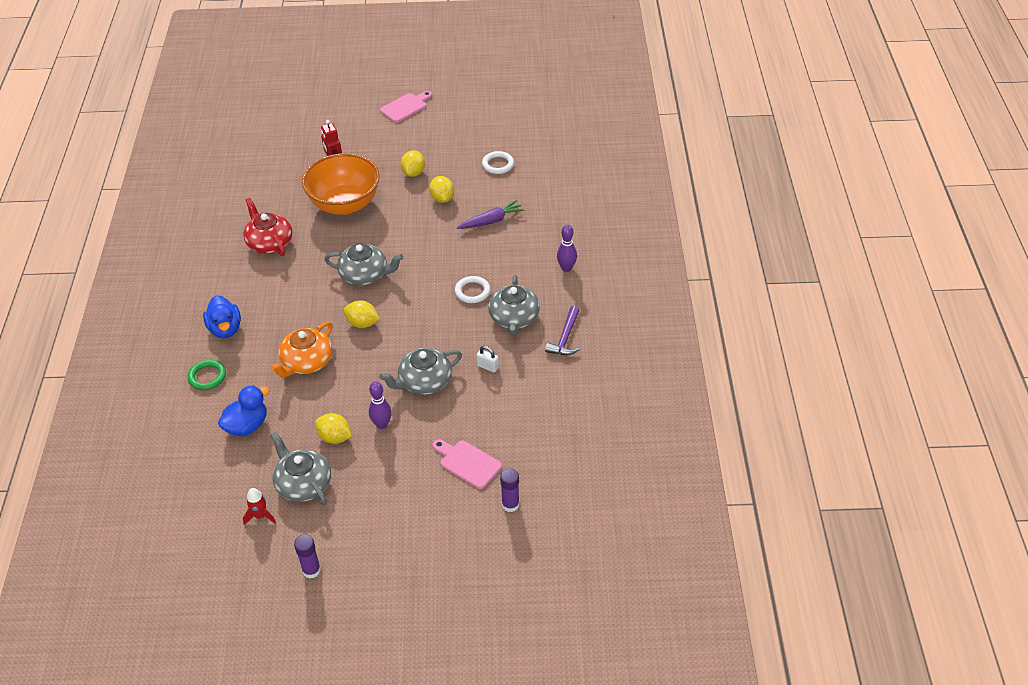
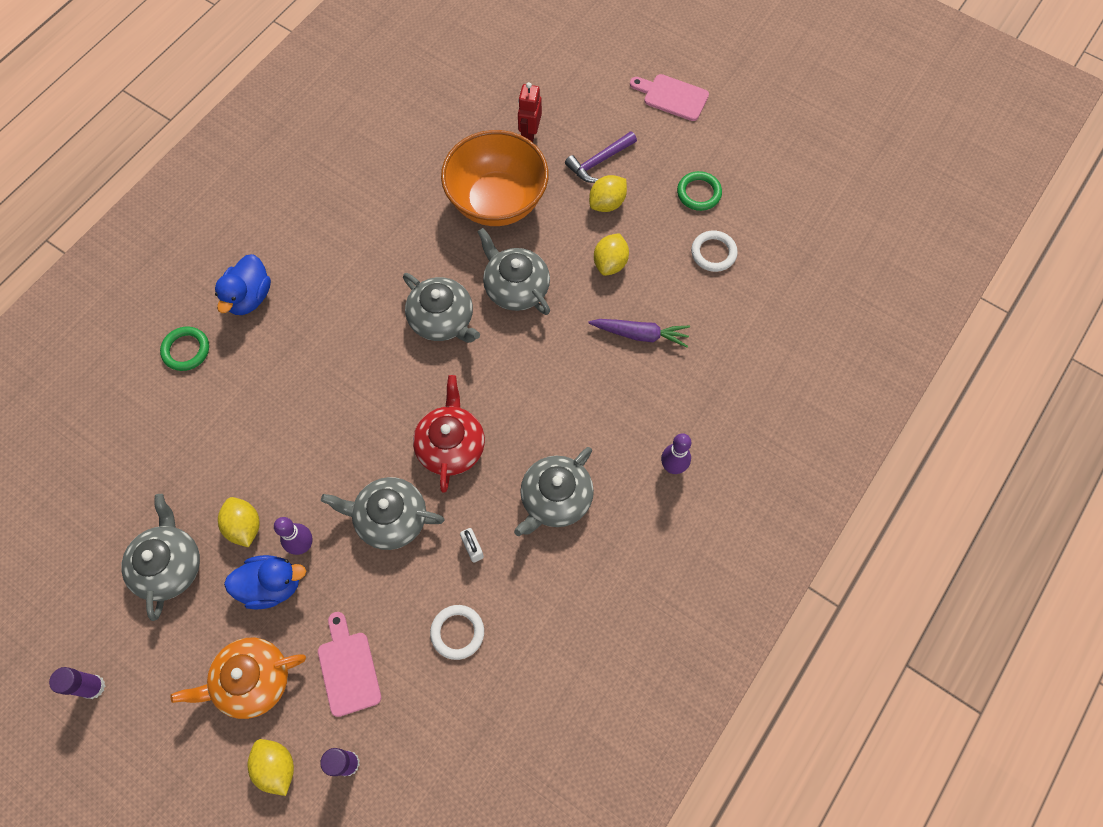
camera: 35 degrees right, 20 degrees up
blue duck [218,385,270,436] -> blue duck moved to [224,555,306,609]
red teapot [243,198,292,256] -> red teapot moved to [413,375,485,492]
red rocket [243,488,276,525] -> none
orange teapot [270,321,333,377] -> orange teapot moved to [171,638,306,719]
yellow lemon [343,301,380,328] -> yellow lemon moved to [248,739,294,796]
pink cutting board [380,91,432,123] -> pink cutting board turned 150 degrees counterclockwise [630,74,709,121]
white ring [455,276,490,303] -> white ring moved to [430,605,484,660]
purple hammer [545,306,580,355] -> purple hammer moved to [565,131,637,183]
none -> grey teapot [477,228,550,315]
none -> green ring [677,171,722,211]

